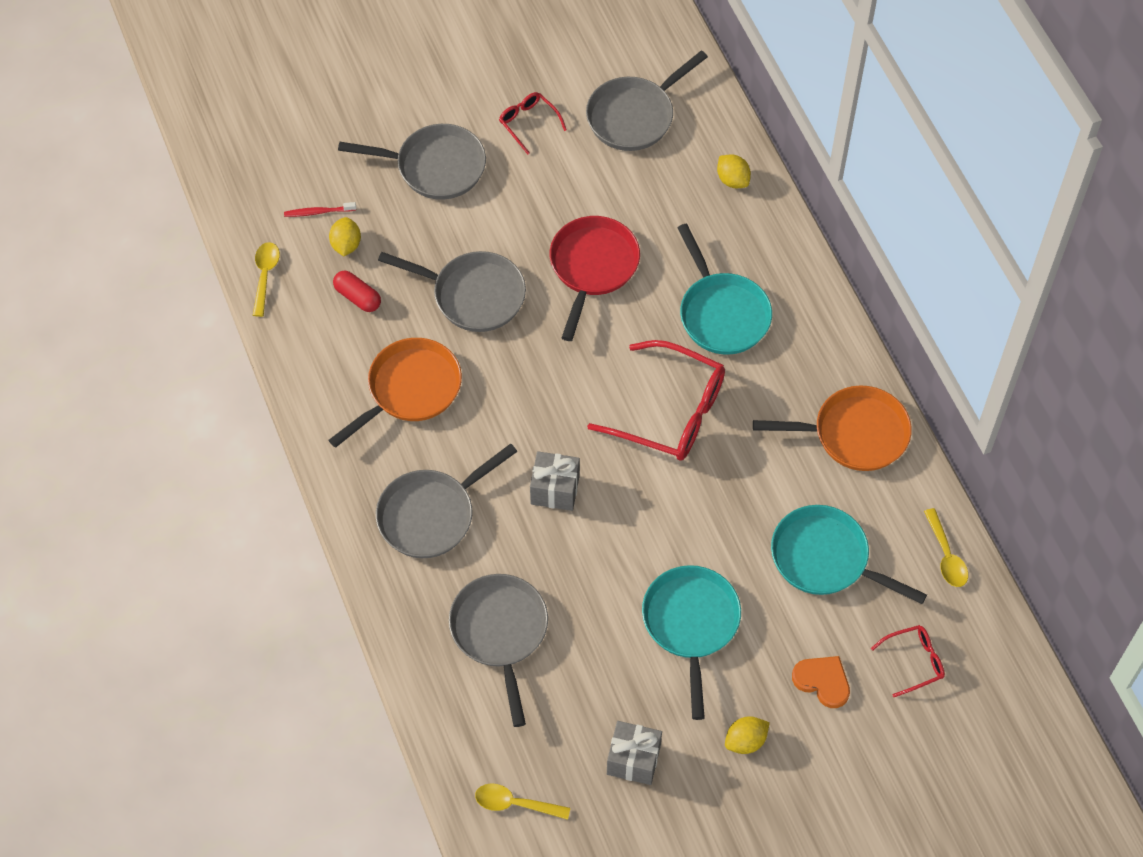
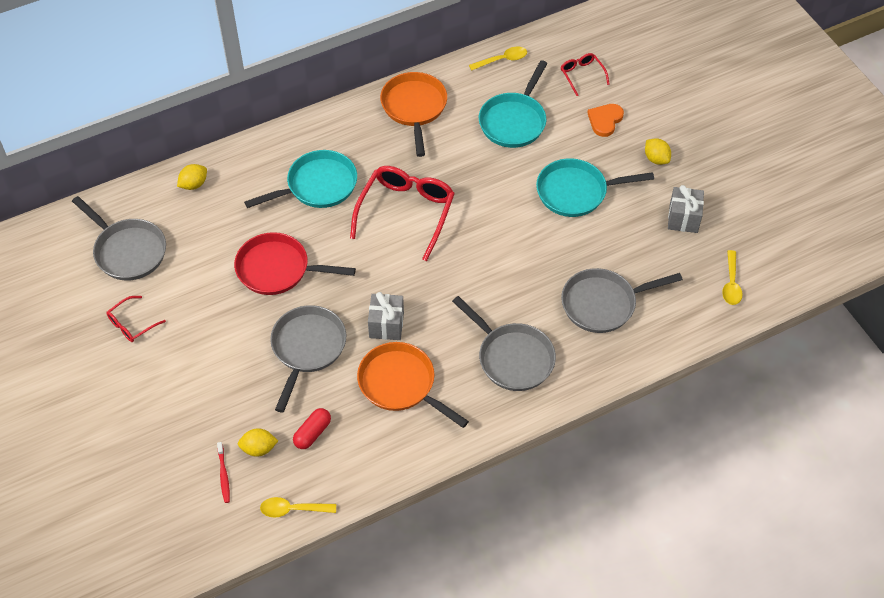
camera: 95 degrees left, 5 degrees down
grey pan [338,124,486,200] -> none
grey gift [530,451,580,511] -> grey gift moved to [368,292,404,340]

